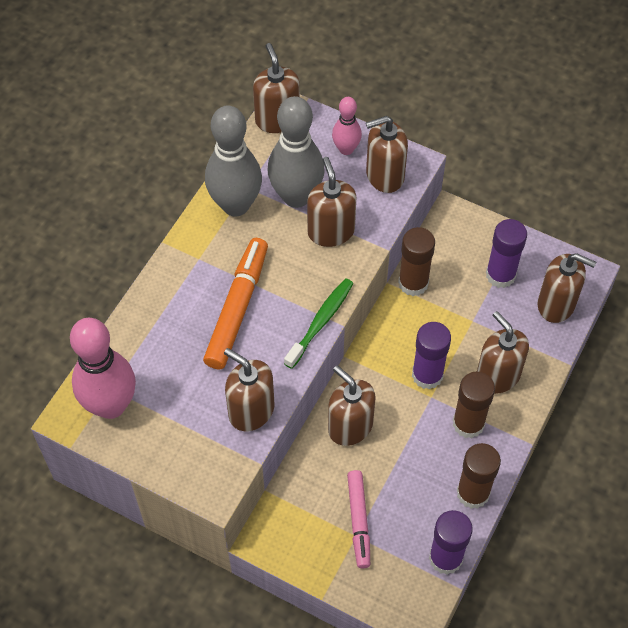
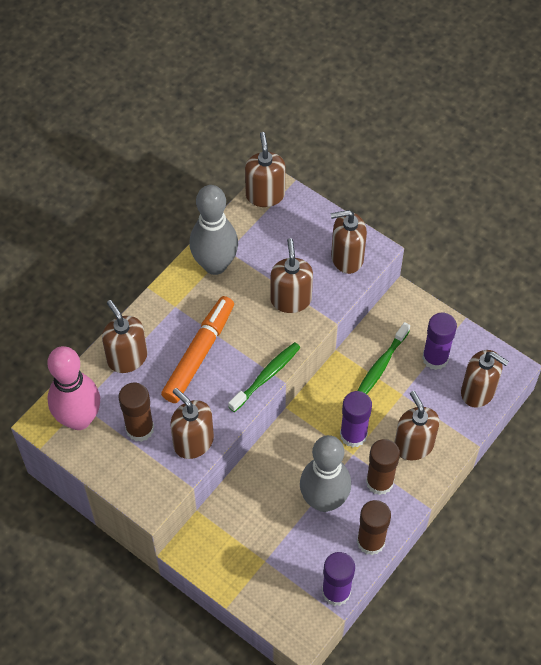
camera: 10 degrees right, 0 degrees up
grey bowling pin [267,96,325,208] -> grey bowling pin moved to [300,435,351,512]
brown soap dispenser [328,365,376,446] -> brown soap dispenser moved to [102,300,147,373]
pink bowling pin [332,97,362,155] -> none
pink marker [347,470,370,569] -> none
brown glue stick [398,227,435,296] -> brown glue stick moved to [119,383,154,442]
none -> green toothbrush [357,322,410,394]

